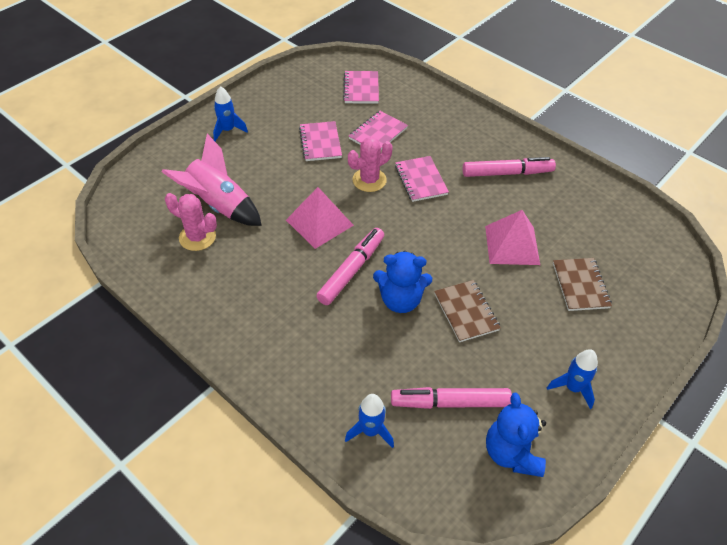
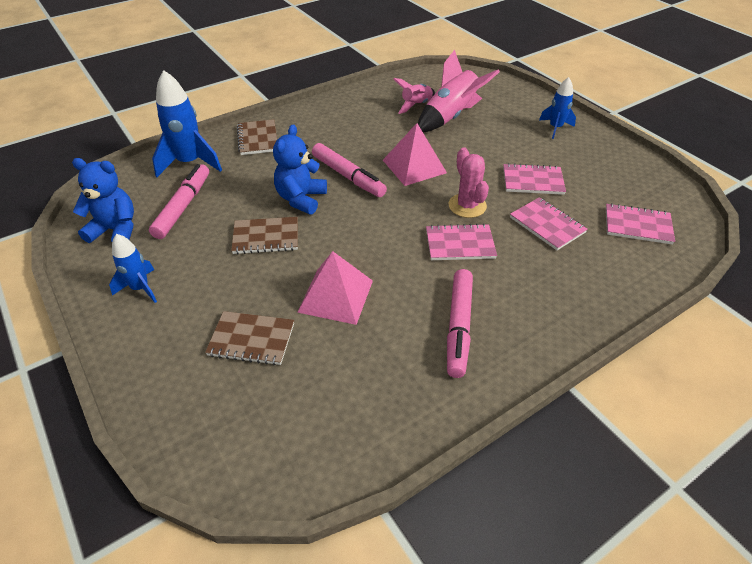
camera: 105 degrees right, 5 degrees down
pink cactus [165,193,217,251] -> pink rocket [394,78,435,114]
blue rocket [345,394,394,448] -> blue rocket [152,70,222,177], size x1.67
none -> brown notebook [237,119,277,155]

